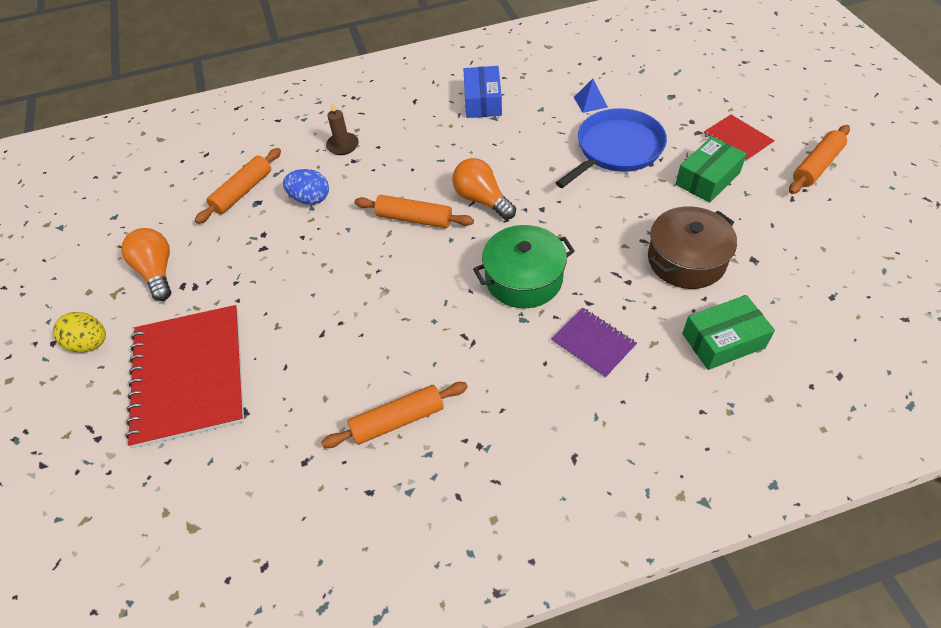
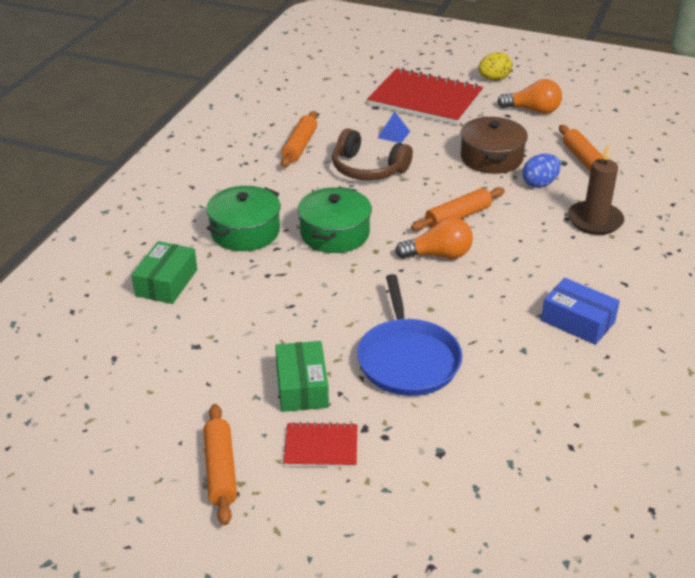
camera: 125 degrees right, 15 degrees down
brown candle [326,102,359,155] -> brown candle [568,144,624,235], size x1.62
purple notebook [551,307,637,378] -> green pot [206,186,280,251]
blue pyramid [574,79,608,113] -> blue pyramid moved to [378,111,410,143]
brown pot [648,206,737,289] -> brown pot moved to [461,117,528,174]
none -> brown headphones [332,128,413,180]

